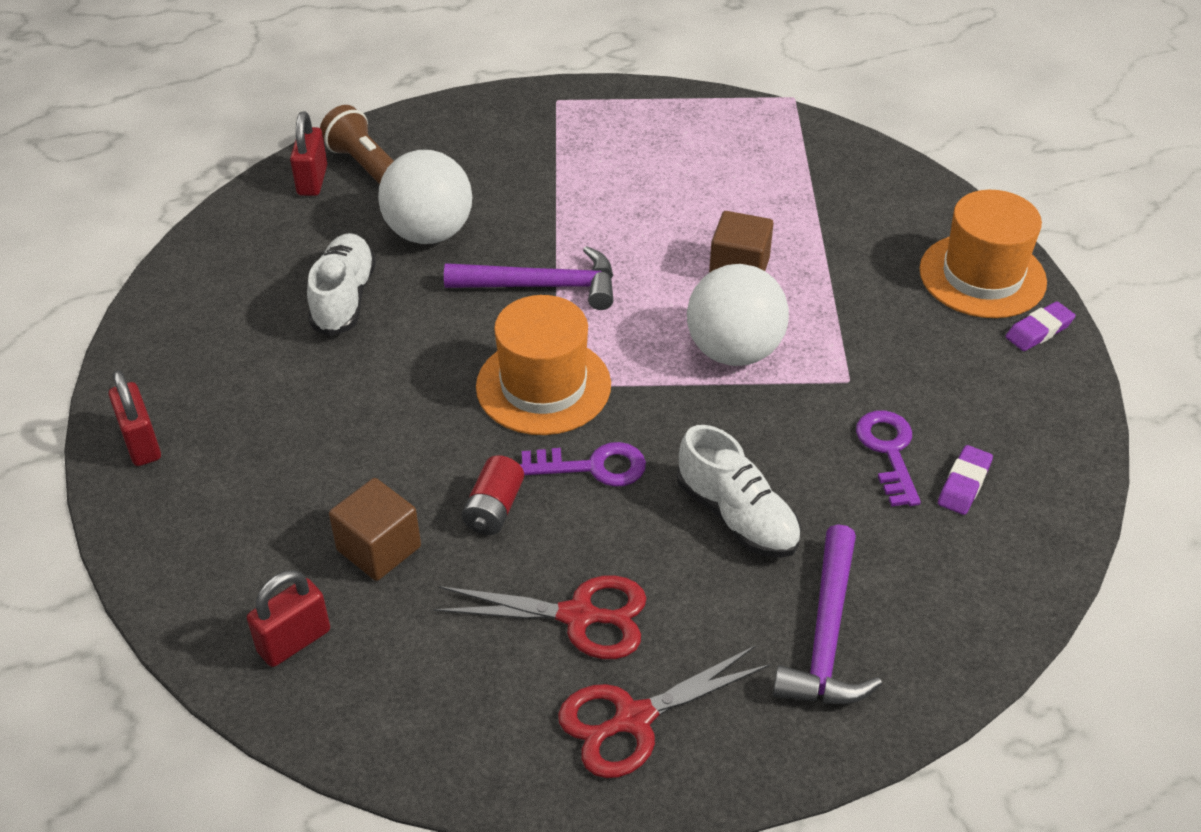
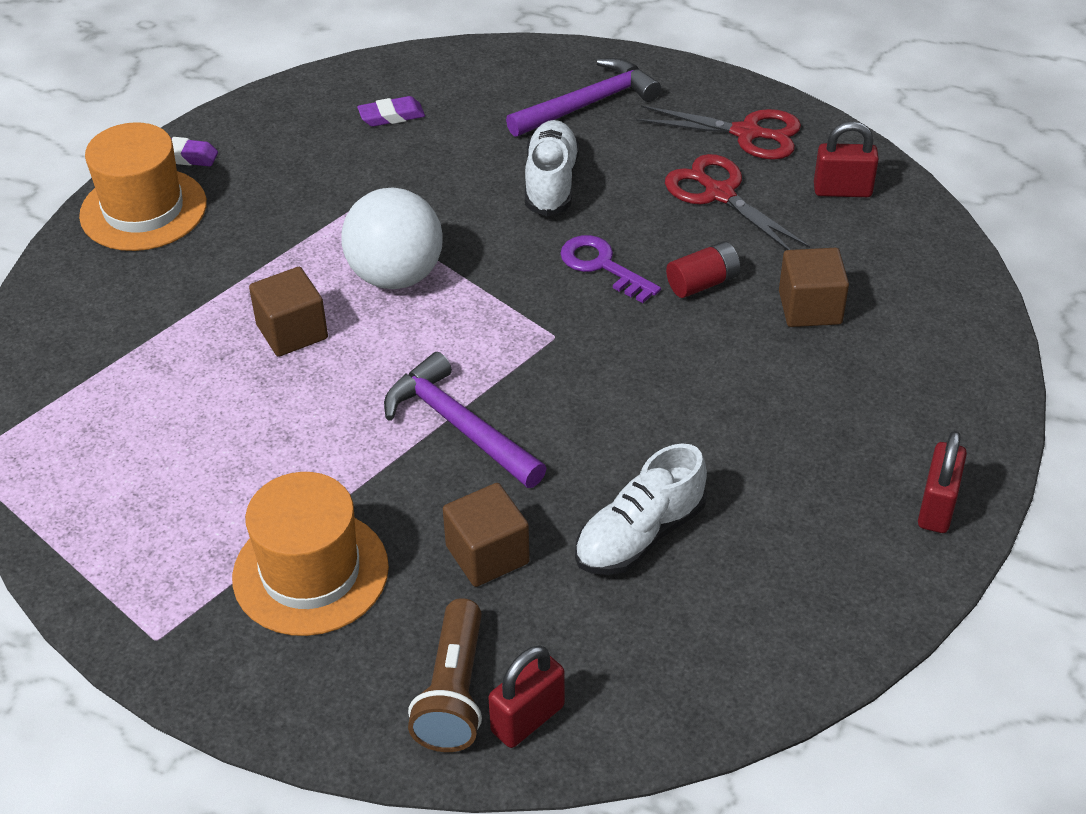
camera: 135 degrees left, 0 degrees up
red padlock [247,570,330,667] -> red padlock moved to [814,122,879,197]
white ball [378,150,472,244] -> brown cube [443,483,530,587]
orange hat [476,295,611,435] -> orange hat moved to [232,472,389,636]
purple key [856,411,921,507] -> none

